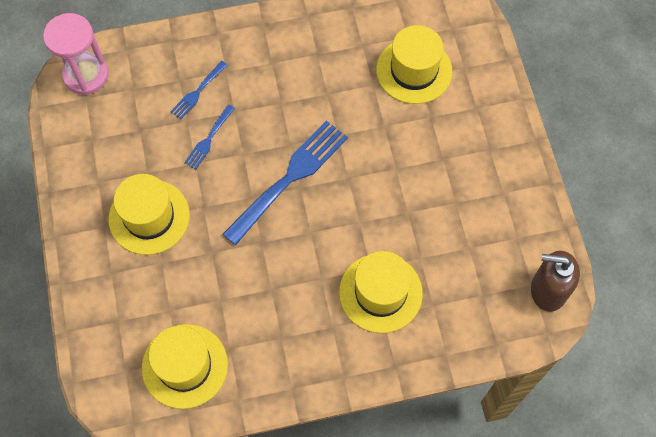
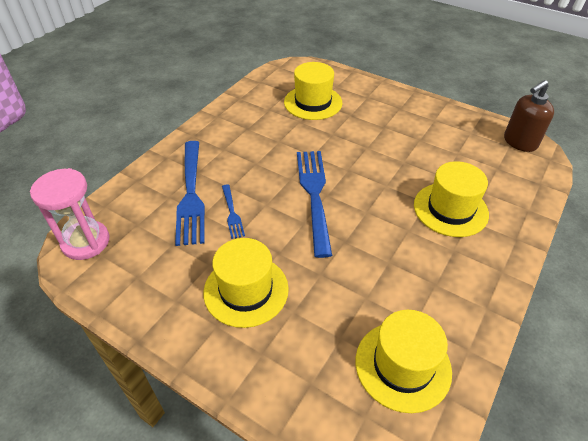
camera: 45 degrees left, 20 degrees down
blue fork [170,61,228,119] -> blue fork [175,141,205,246], size x2.06

